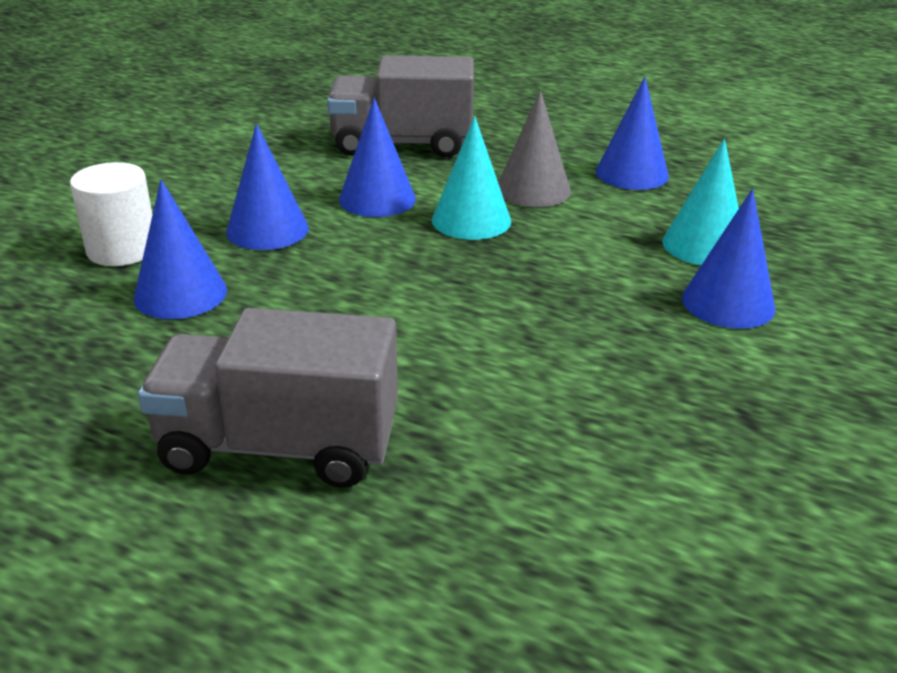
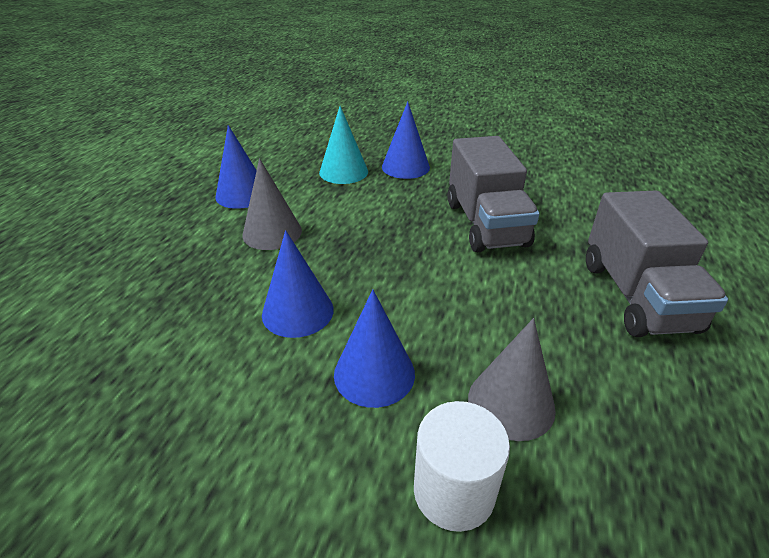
camera: 100 degrees left, 5 degrees up
blue cone [133,179,227,319] -> grey cone [468,318,556,441]
grey truck [327,55,474,157] -> grey truck moved to [448,136,539,252]
turquoise cone [432,116,511,240] -> none

